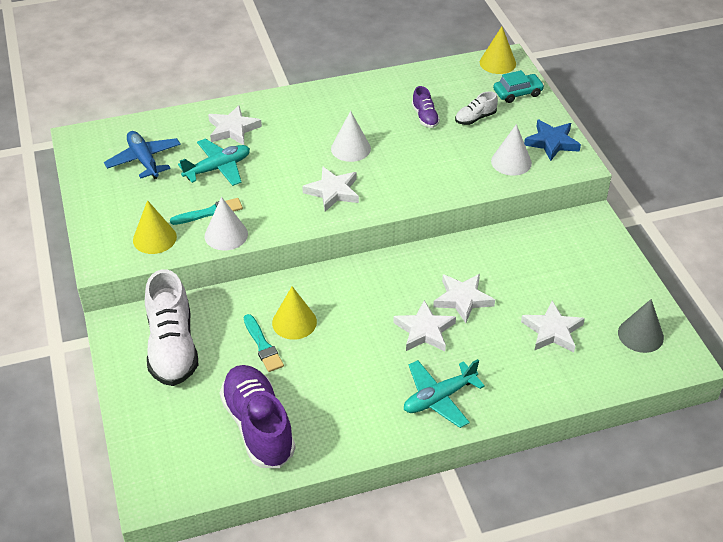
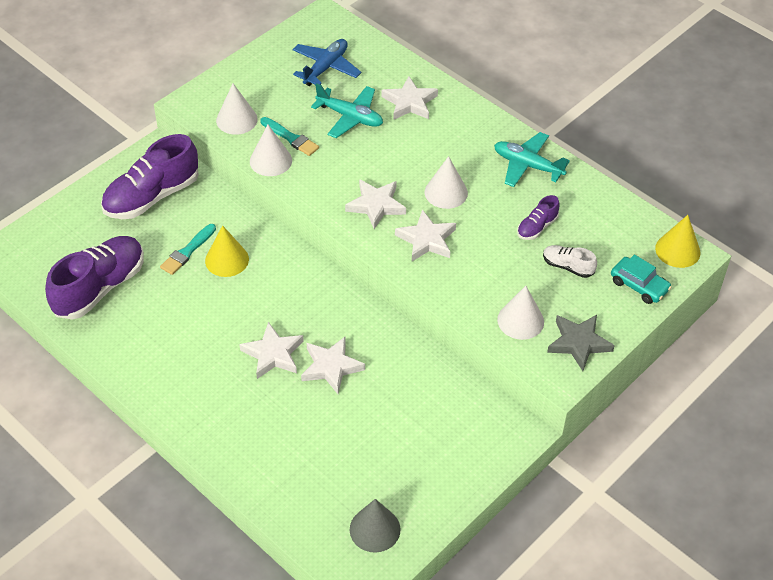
camera: 60 degrees right, 5 degrees up
yellow cone [133,200,177,254] -> white cone [216,83,258,135]
white shoe [145,269,198,386] -> purple shoe [101,134,199,219]
turquoise plane [404,359,485,428] -> turquoise plane moved to [494,132,570,187]
white star [521,301,585,352] -> white star moved to [395,209,456,261]
blue star [524,119,581,161] -> grey star [547,315,615,371]

